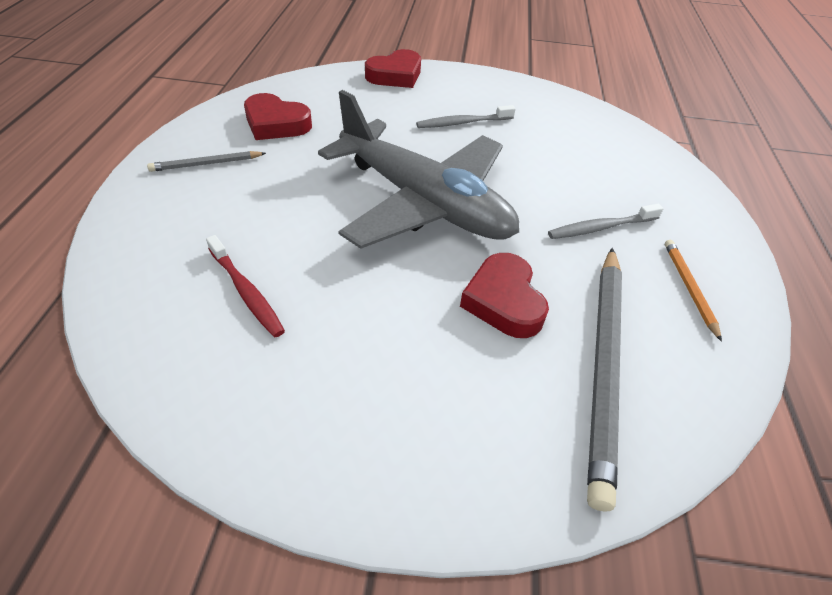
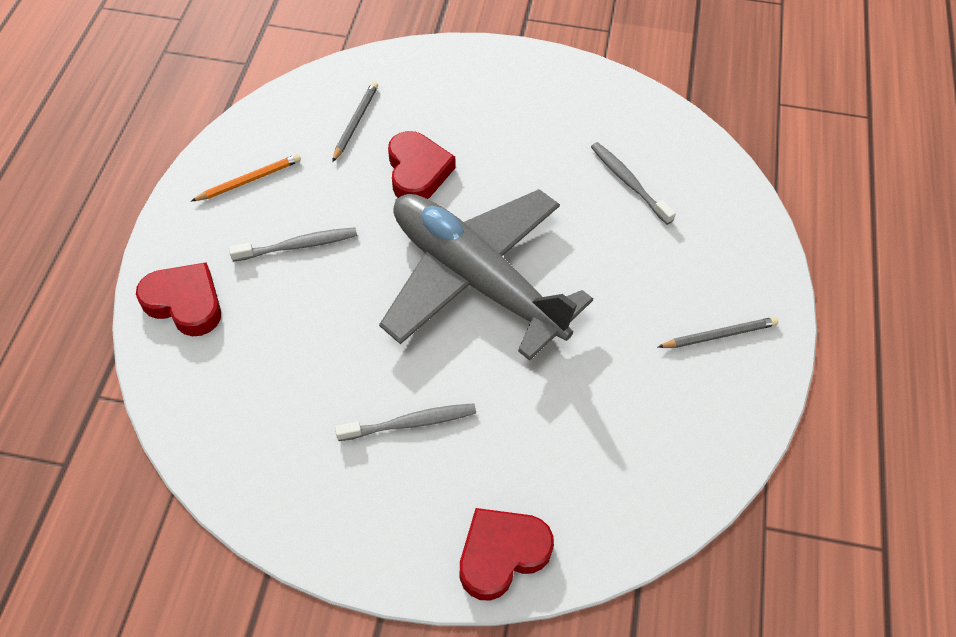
camera: 175 degrees left, 10 degrees up
red toothbrush [206,235,285,337] -> grey toothbrush [591,142,676,225]
red heart [244,93,312,140] -> red heart moved to [136,262,221,336]
grey pencil [587,248,622,512] -> grey pencil [332,82,378,162], size x0.48
orange pencil [665,240,722,342] -> orange pencil turned 120 degrees counterclockwise [191,154,301,201]

